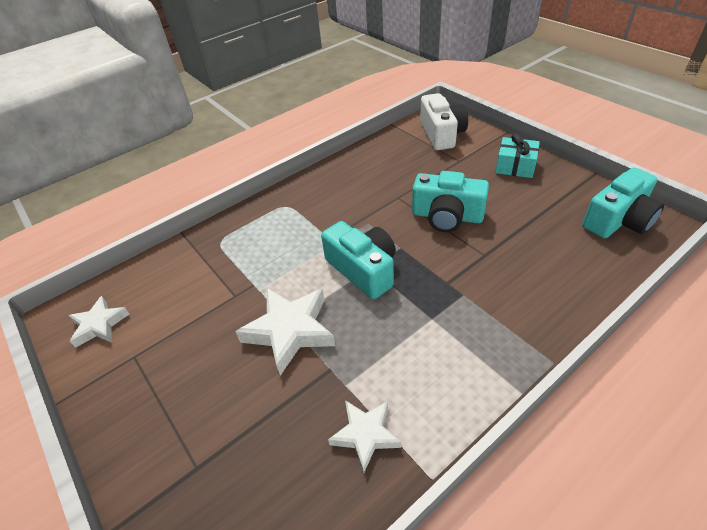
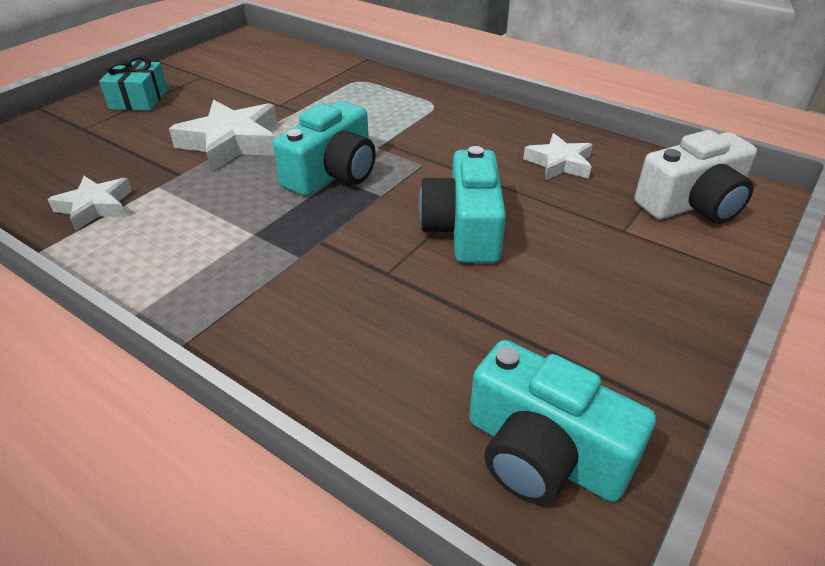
camera: 70 degrees right, 5 degrees down
white star [68,296,129,348] -> white star moved to [523,133,593,180]
turquoise gift [495,133,540,178] -> turquoise gift moved to [99,55,168,111]

